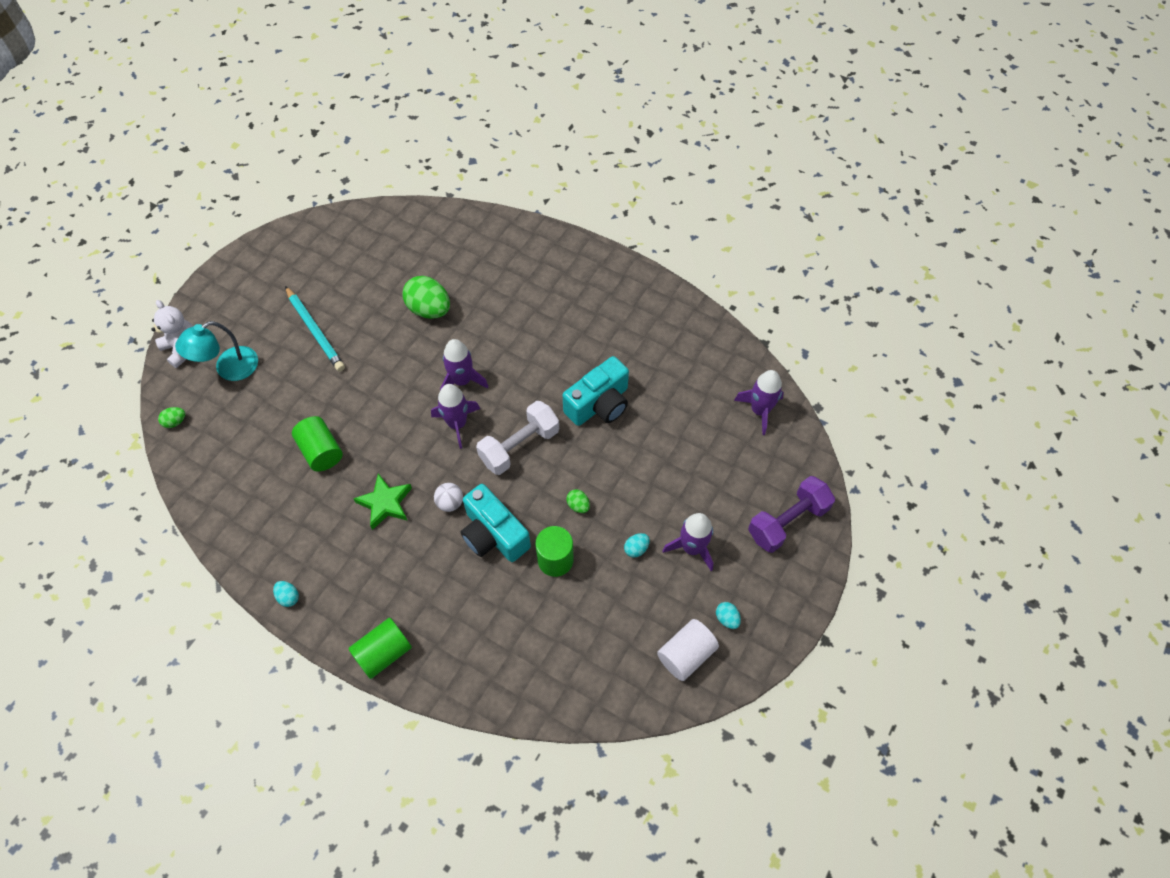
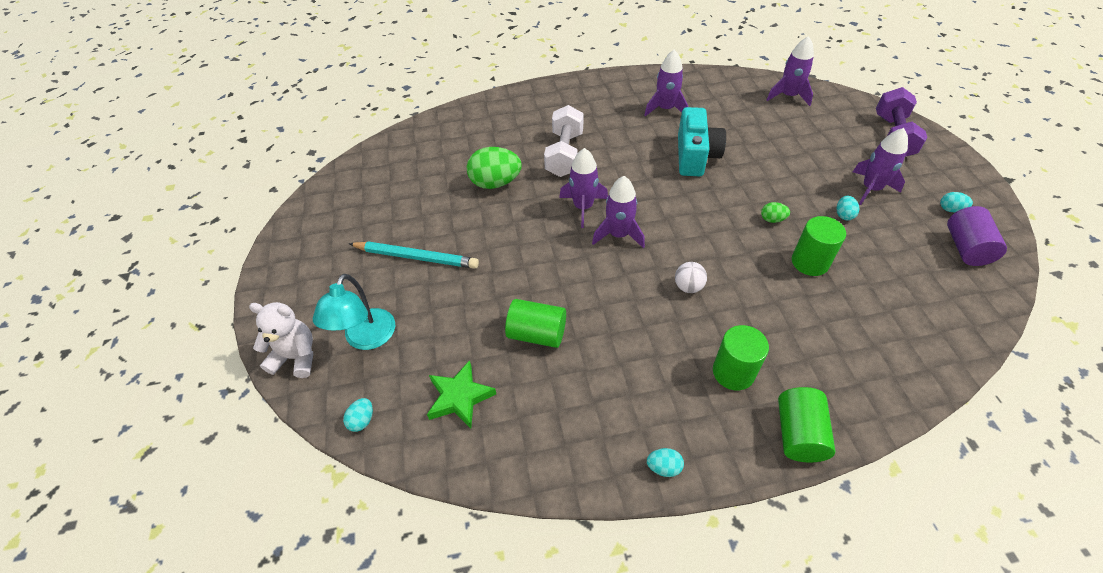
camera: 40 degrees left, 10 degrees down
green egg [158,407,185,428] -> turquoise egg [343,398,373,432]
green star [353,474,412,530] -> green star moved to [427,360,496,428]
turquoise camera [461,484,531,562] -> none
white dumbbell [476,401,559,475] -> white dumbbell moved to [544,105,584,177]
white cylinder [657,619,719,681] -> purple cylinder [947,206,1007,266]
none -> purple rocket [644,50,688,116]
none -> green cylinder [713,325,769,390]

